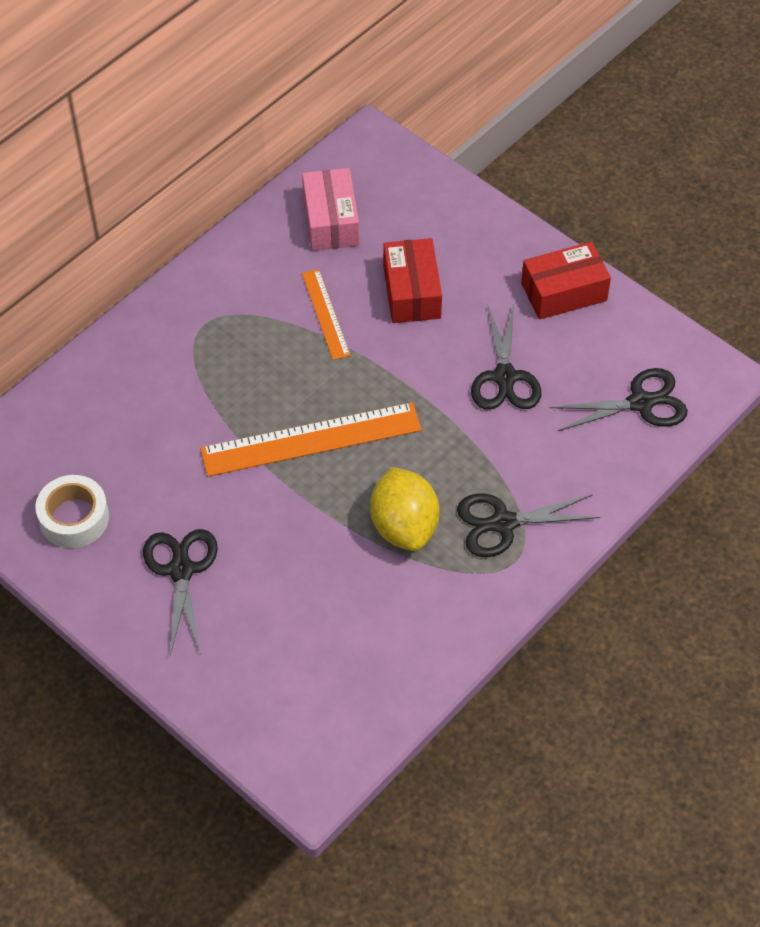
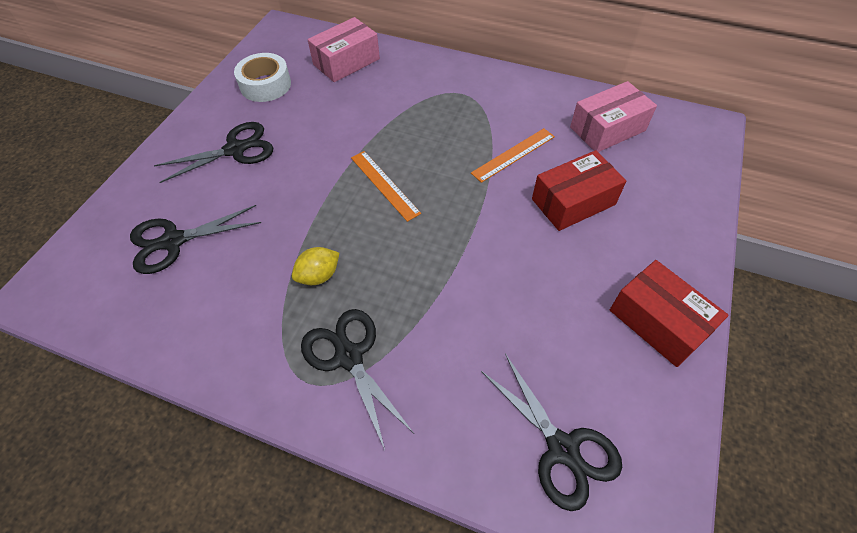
camera: 70 degrees right, 0 degrees up
orange ruler [200,402,422,477] -> orange ruler [351,151,421,222], size x0.54
yellow lemon [370,467,440,551] -> yellow lemon [292,247,339,285], size x0.55
black scissors [471,305,541,409] -> black scissors moved to [130,205,261,274]
none -> pink box [308,17,380,82]

